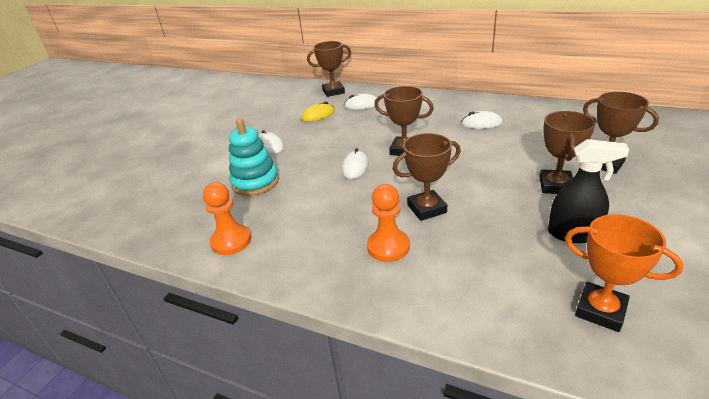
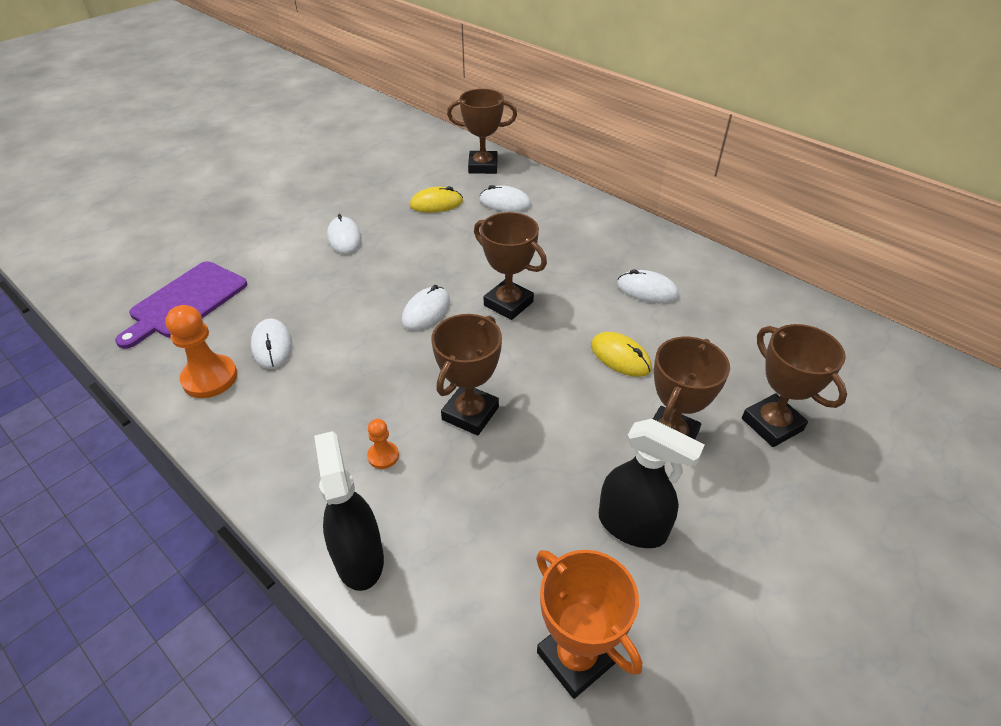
camera: 15 degrees right, 10 degrees up
turquoise stacking toy [229,118,279,196] -> none
orange pawn [367,184,410,262] -> orange pawn [367,419,399,469], size x0.53
brown trophy [393,133,461,221] -> brown trophy turned 60 degrees counterclockwise [432,314,502,436]
none -> purple cutting board [115,261,247,349]
none -> white mouse [251,319,292,369]
none -> black spray bottle [314,431,384,591]
none -> yellow mouse [591,332,652,377]

